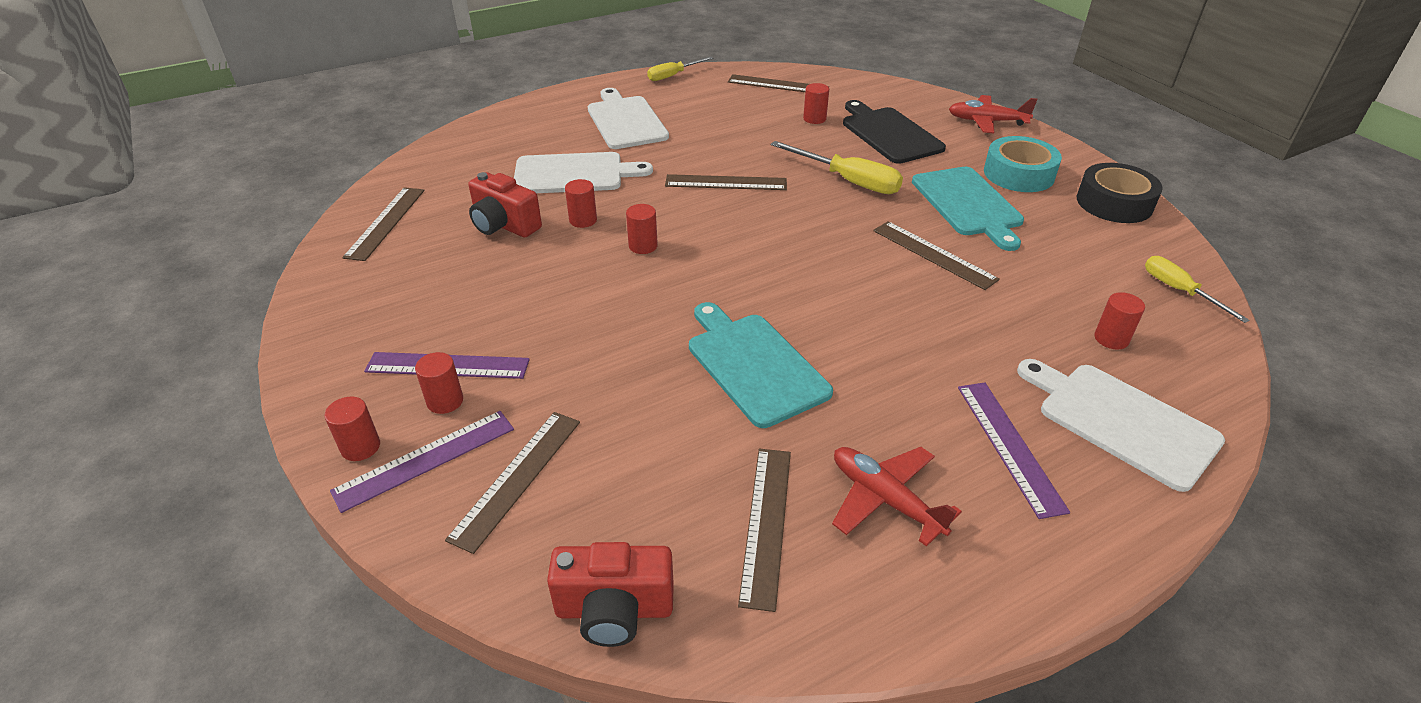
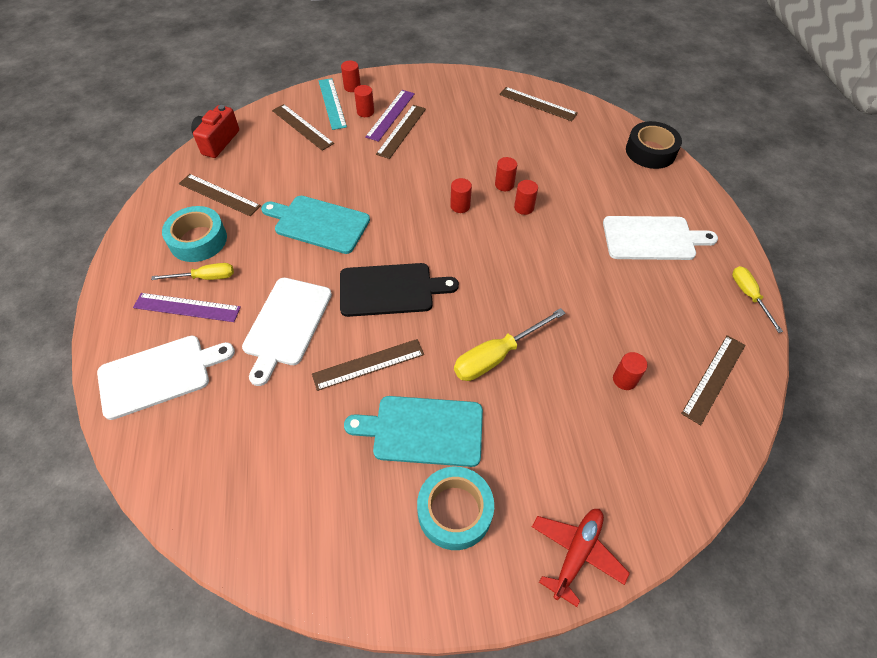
camera: 110 degrees right, 15 degrees up
purple ruler [330,411,514,513] -> turquoise ruler [319,78,347,130]
red camera [468,172,542,237] -> none
white cutting board [514,152,653,193] -> white cutting board moved to [242,278,332,386]
brown ruler [665,174,787,190] -> brown ruler moved to [376,105,426,159]
turquoise cutting board [689,302,833,428] -> turquoise cutting board turned 150 degrees counterclockwise [261,196,370,254]
red plane [832,447,962,547] -> turquoise tape [162,206,227,262]
black cutting board [843,100,946,164] -> black cutting board moved to [340,263,459,317]
black tape [1077,163,1163,223] -> black tape moved to [626,121,682,169]
red cylinder [1094,292,1145,349] -> red cylinder moved to [514,180,538,215]
yellow screwdriver [1145,256,1250,323] -> yellow screwdriver moved to [151,263,234,280]

